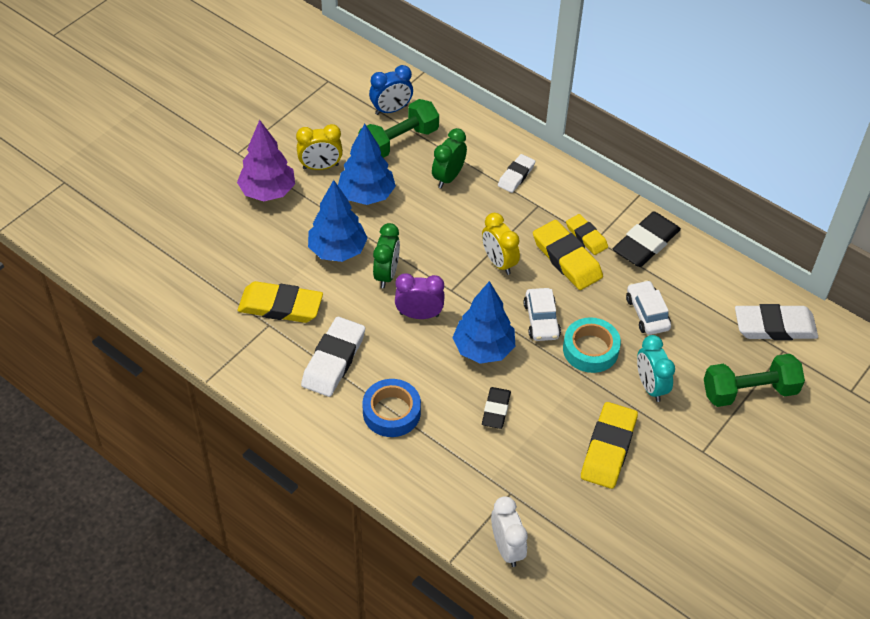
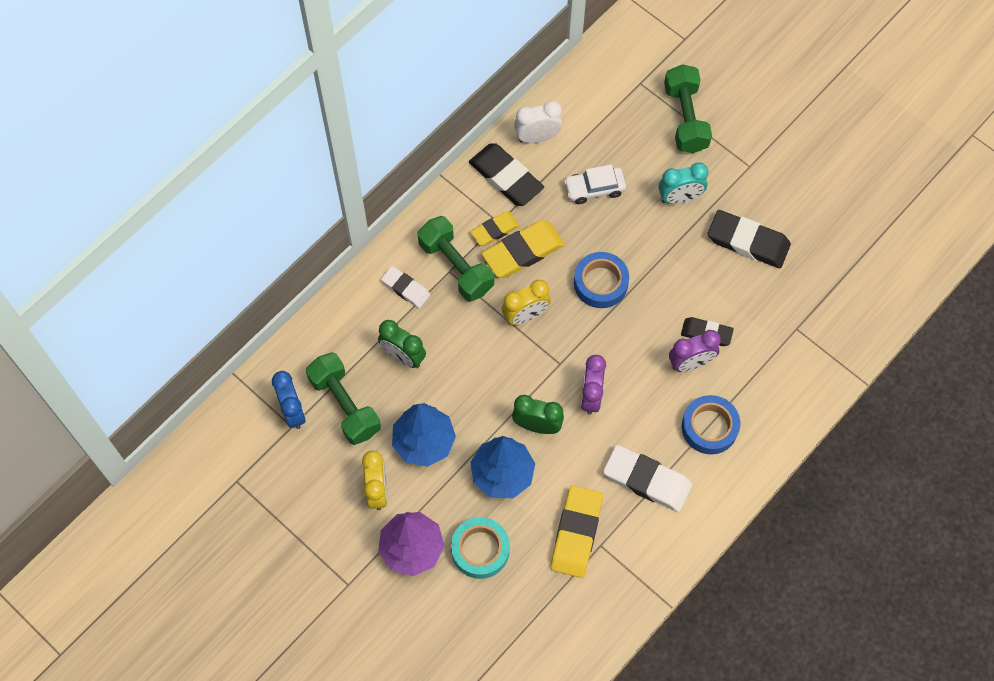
camera: 85 degrees left, 15 degrees up
blue tree [452,281,516,364] -> none
white clock [491,496,528,567] -> white clock moved to [514,101,562,143]
white car [523,288,561,341] -> blue tape [574,252,629,308]
turquoise tape [563,317,621,373] -> turquoise tape moved to [451,517,510,579]
yellow eraser [581,402,638,489] -> black eraser [708,210,791,268]
white eraser [735,304,818,340] -> none
none -> green dumbbell [417,216,494,302]
none -> purple clock [669,330,721,372]

